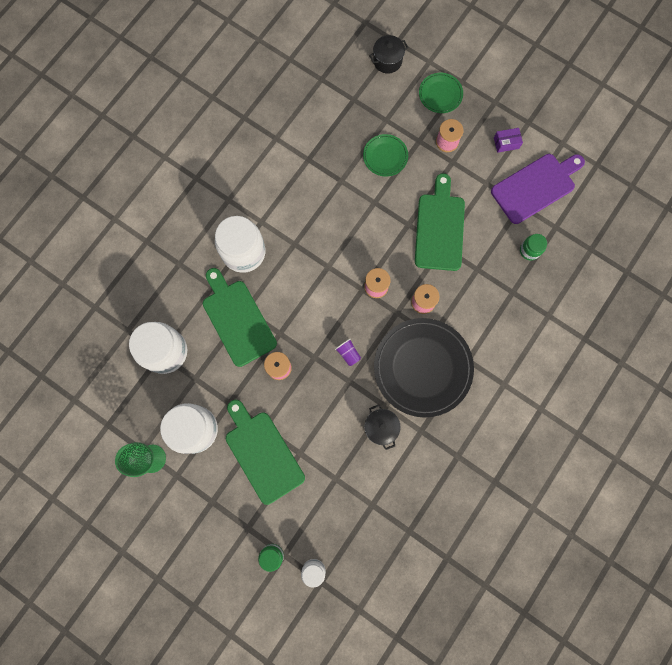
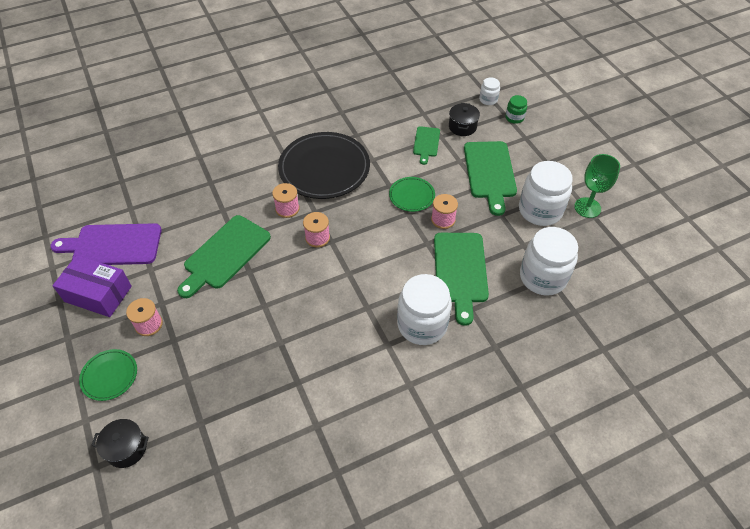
camera: 150 degrees left, 25 degrees down
purple cup [335,338,361,366] -> none
green plate [363,134,408,177] -> green plate moved to [389,177,435,212]
black pot [365,404,401,450] -> black pot moved to [449,103,480,136]
purple box [494,128,523,153] -> purple box [52,255,132,317], size x2.06
green jar [520,234,547,260] -> none
none -> green cutting board [413,126,440,165]

